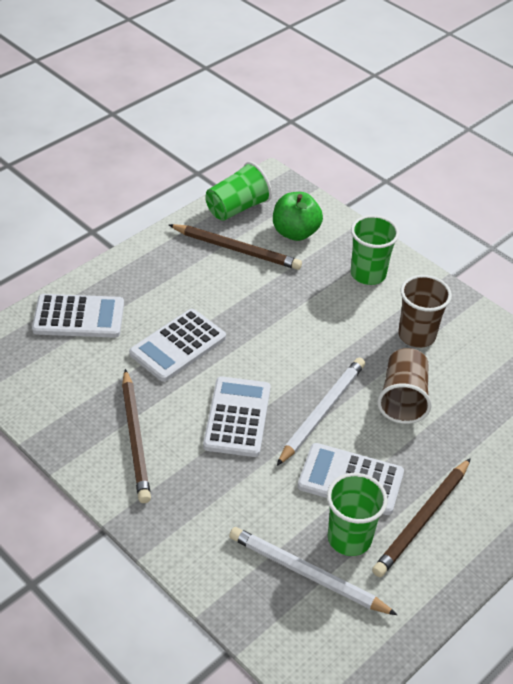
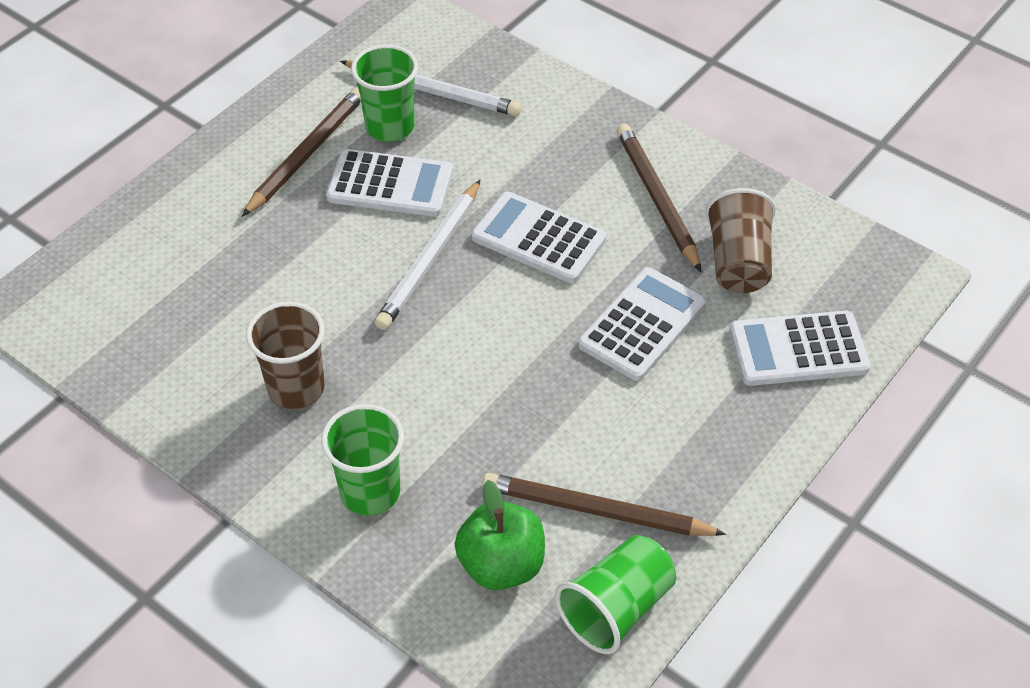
camera: 175 degrees right, 5 degrees up
white calculator [203,376,271,457] -> white calculator turned 120 degrees clockwise [471,192,606,283]
brown cup [377,348,432,424] -> brown cup moved to [705,188,776,293]

